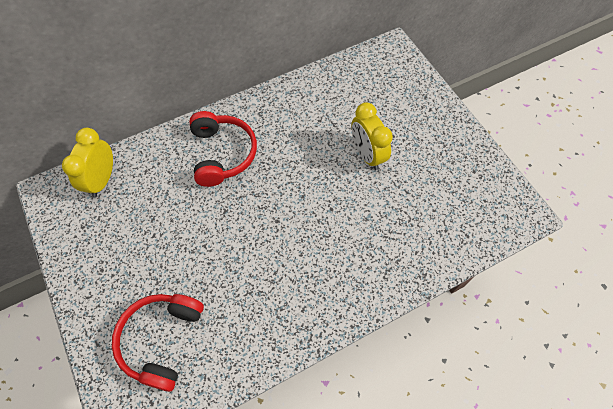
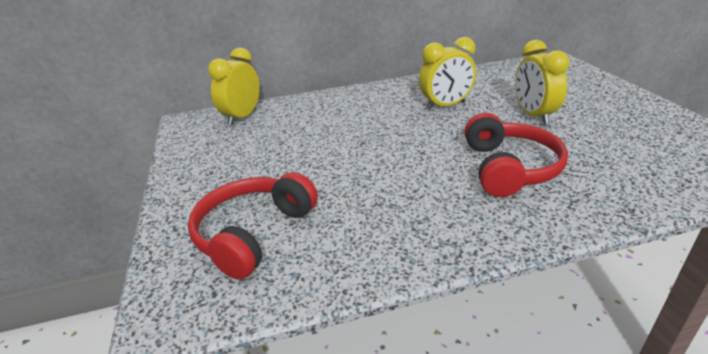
camera: 15 degrees right, 30 degrees down
red headphones [189,111,257,187] -> red headphones moved to [464,113,568,197]
none -> yellow clock [419,37,476,110]

